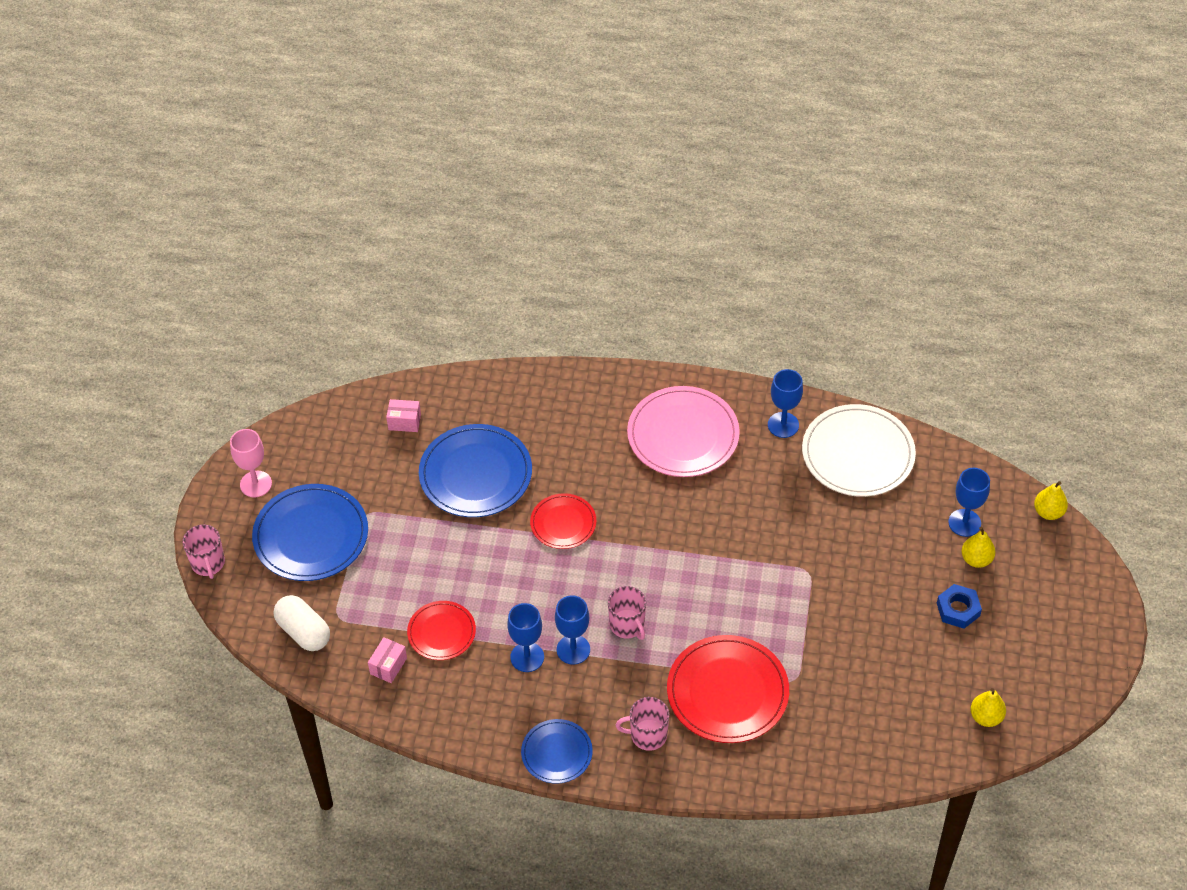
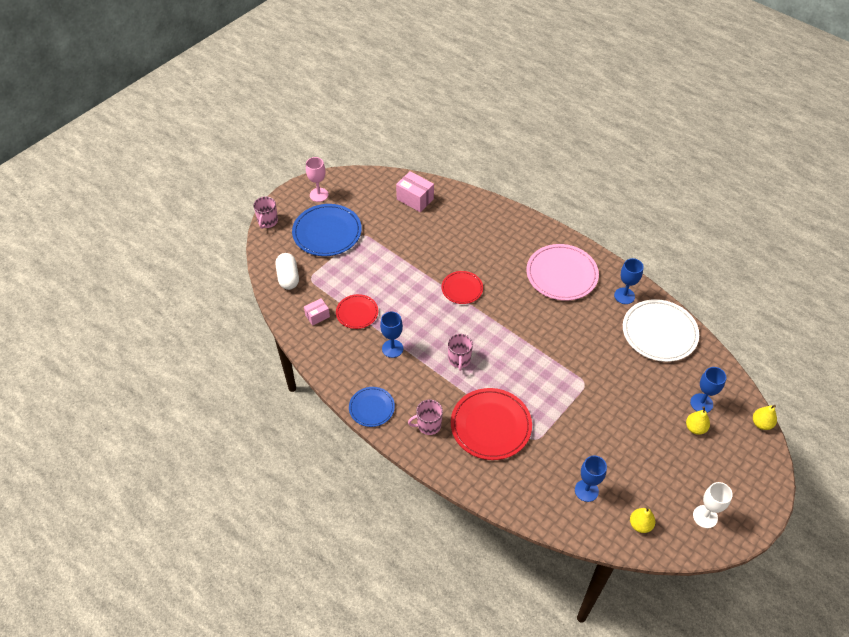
camera: 30 degrees right, 0 degrees up
pink box [386,399,421,432] -> pink box [396,171,434,212], size x1.65
blue plate [419,424,532,517] -> none
blue goblet [555,595,590,665] -> blue goblet moved to [575,456,607,502]
pink mug [616,697,670,751] -> pink mug turned 45 degrees counterclockwise [408,400,443,435]
blue nut [937,584,982,629] -> none
none -> white goblet [693,482,733,528]

